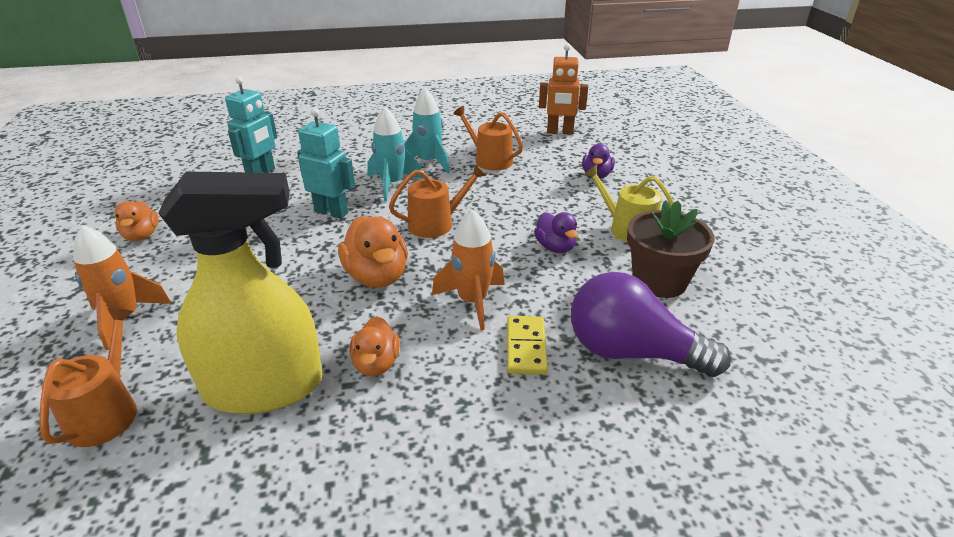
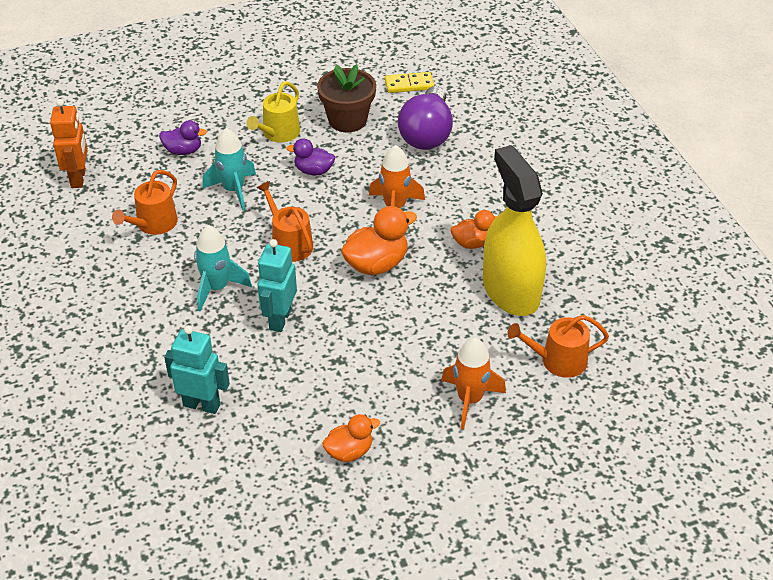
camera: 100 degrees left, 10 degrees up
turquoise rocket [404,88,450,173] -> turquoise rocket moved to [202,128,256,211]
yellow domino [507,316,548,375] -> yellow domino moved to [385,72,434,93]
purple duck [534,212,578,253] -> purple duck turned 135 degrees counterclockwise [286,138,335,175]

